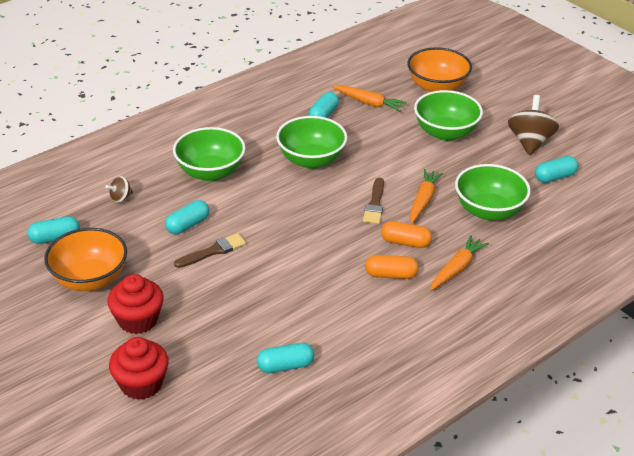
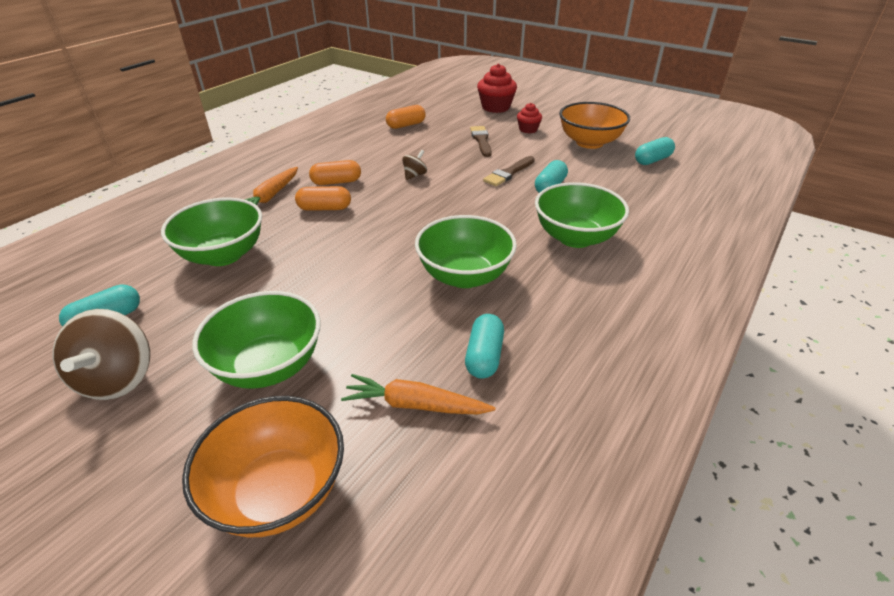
camera: 165 degrees right, 0 degrees up
brown spinning top [105,176,133,203] -> brown spinning top moved to [402,150,427,180]
red cupcake [107,274,164,334] -> red cupcake [517,103,542,133], size x0.59
turquoise capsule [257,343,314,373] -> orange capsule [386,105,426,129]
brown brush [363,177,384,224] -> brown brush moved to [470,126,492,157]
orange carrot [410,169,443,223] -> none

